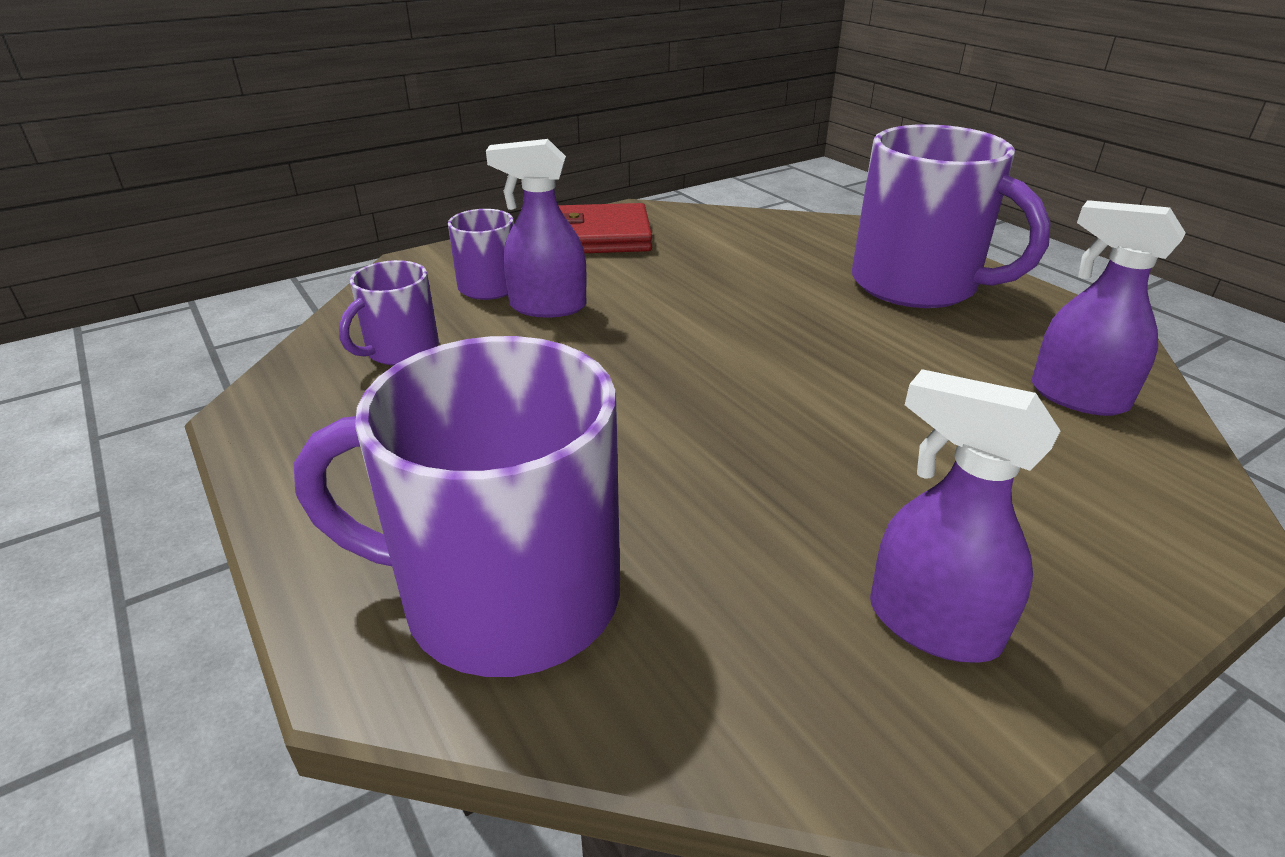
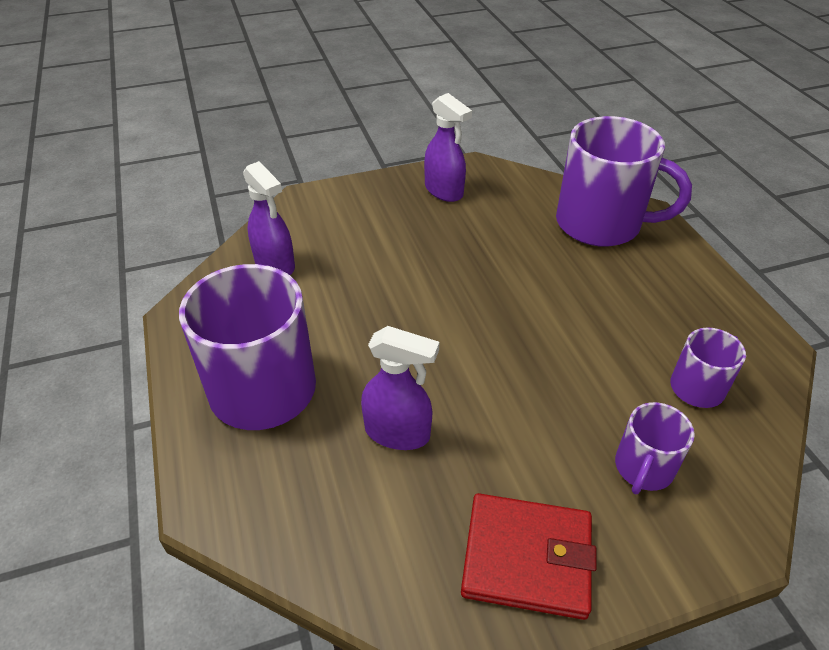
camera: 165 degrees left, 10 degrees up
purple spray bottle [486,139,587,317] -> purple spray bottle moved to [361,326,439,450]

